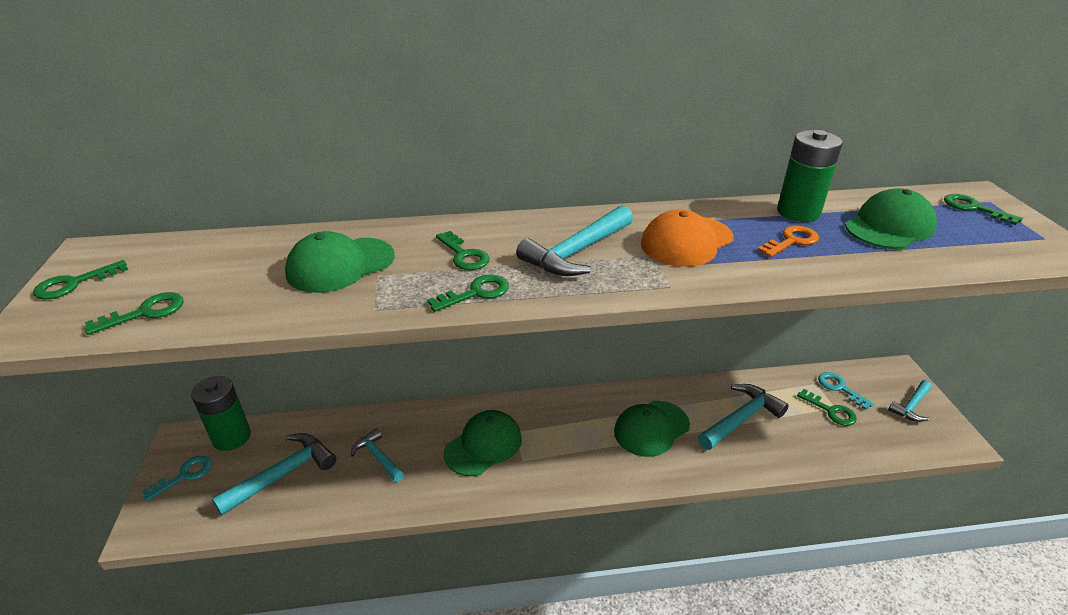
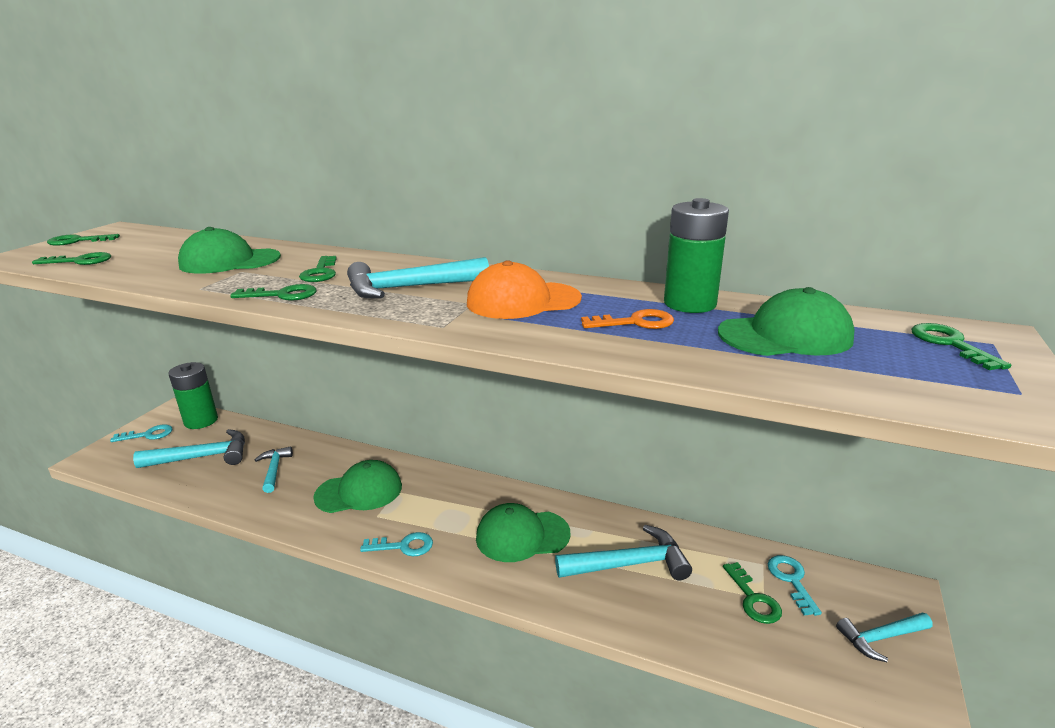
camera: 30 degrees right, 10 degrees down
none -> turquoise key [360,532,433,556]

